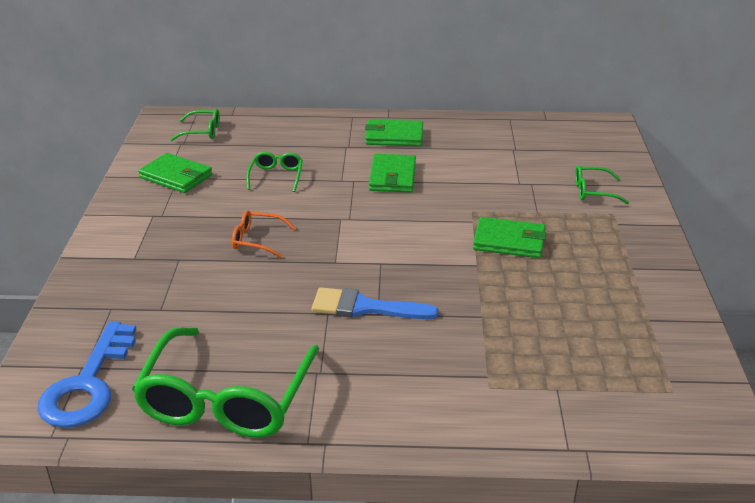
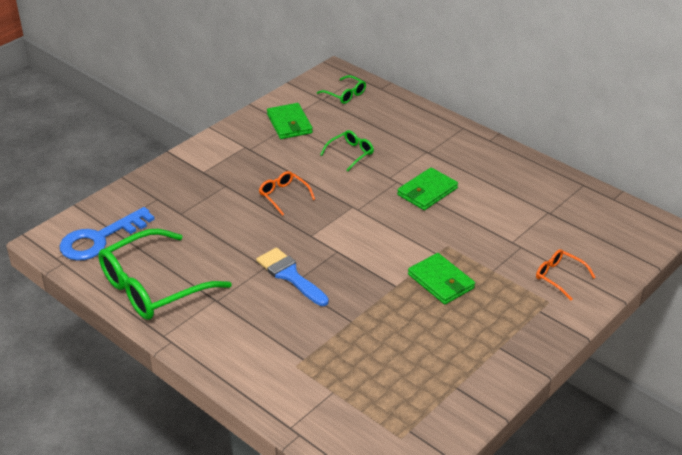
camera: 40 degrees right, 5 degrees up
green wallet [365,119,423,146] -> none
green glasses [575,165,629,205] -> orange glasses [536,249,596,301]

